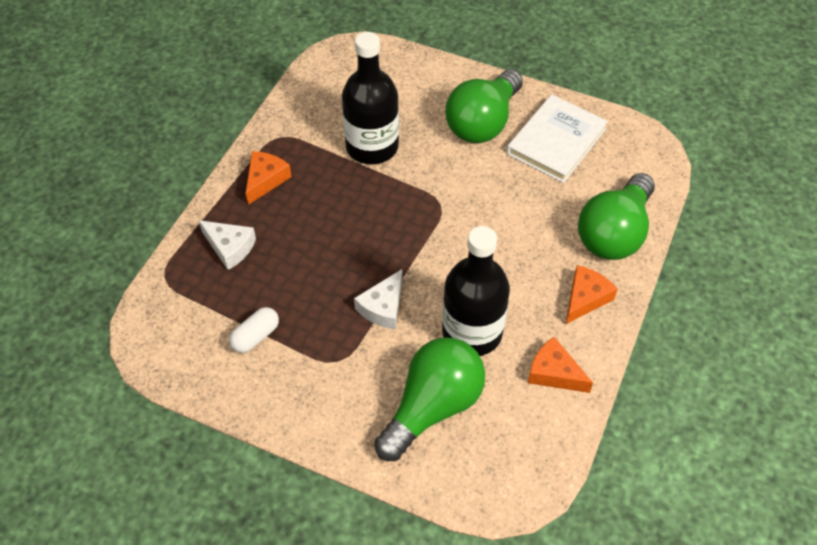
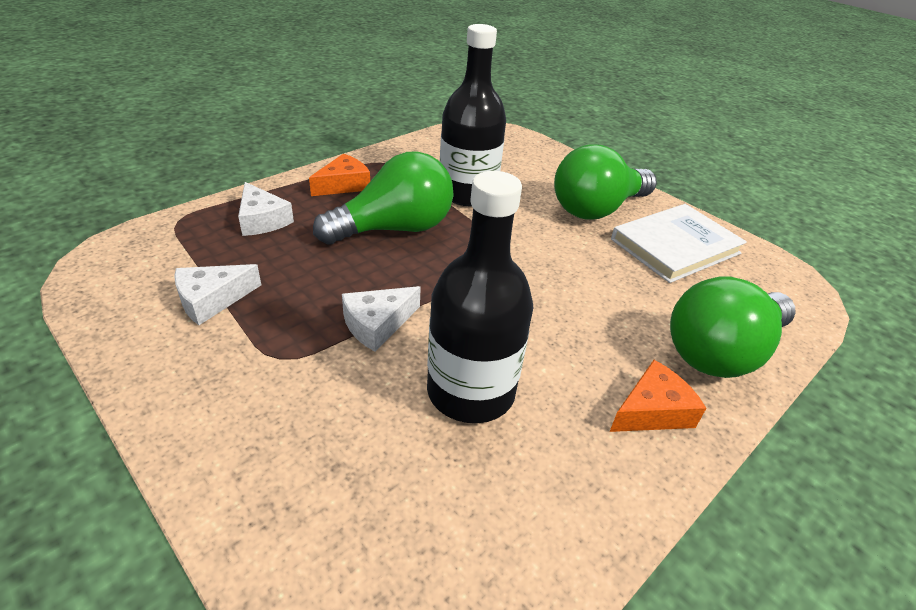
camera: 20 degrees right, 15 degrees down
white capsule [229,307,279,353] -> white cheese [174,264,261,325]
green light bulb [374,338,485,461] -> green light bulb moved to [313,151,453,245]
orange cheese [528,337,593,393] -> none

